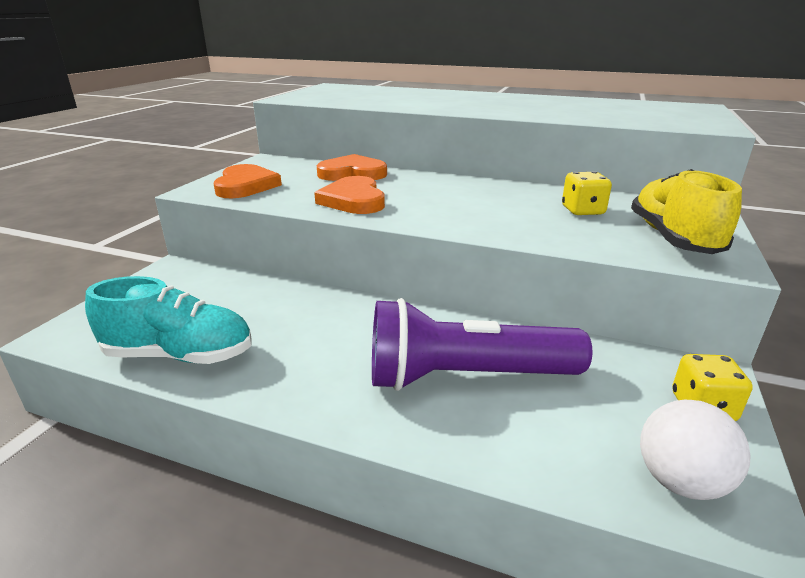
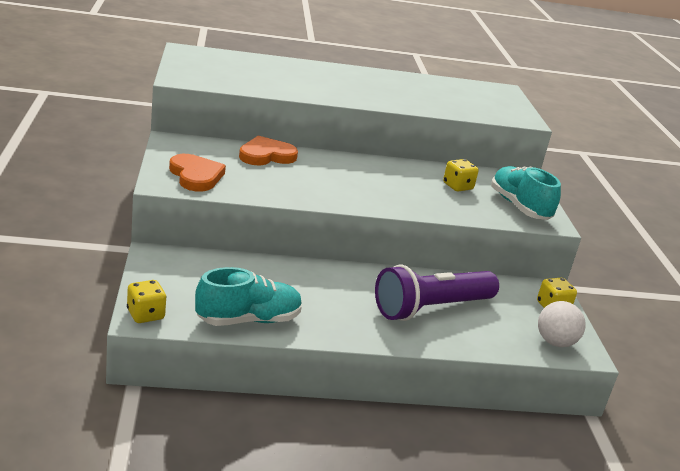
camera: 30 degrees left, 0 degrees up
orange heart [314,176,385,214] -> none
yellow shoe [631,169,742,254] -> turquoise shoe [491,166,561,220]
none -> yellow dice [127,280,167,323]

